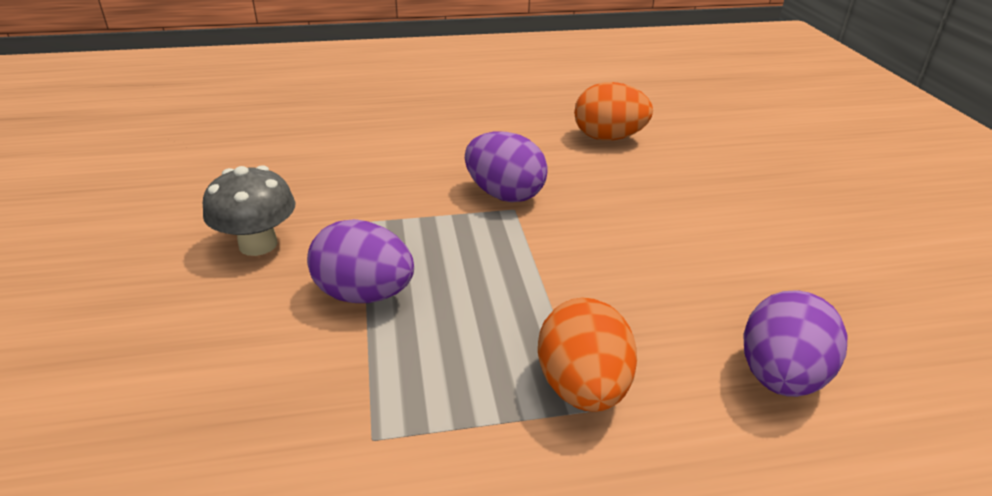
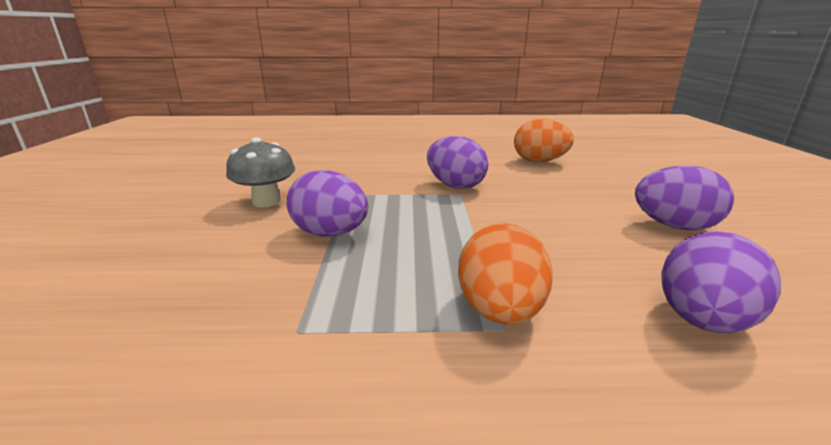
camera: 10 degrees right, 10 degrees down
none -> purple egg [635,165,734,230]

